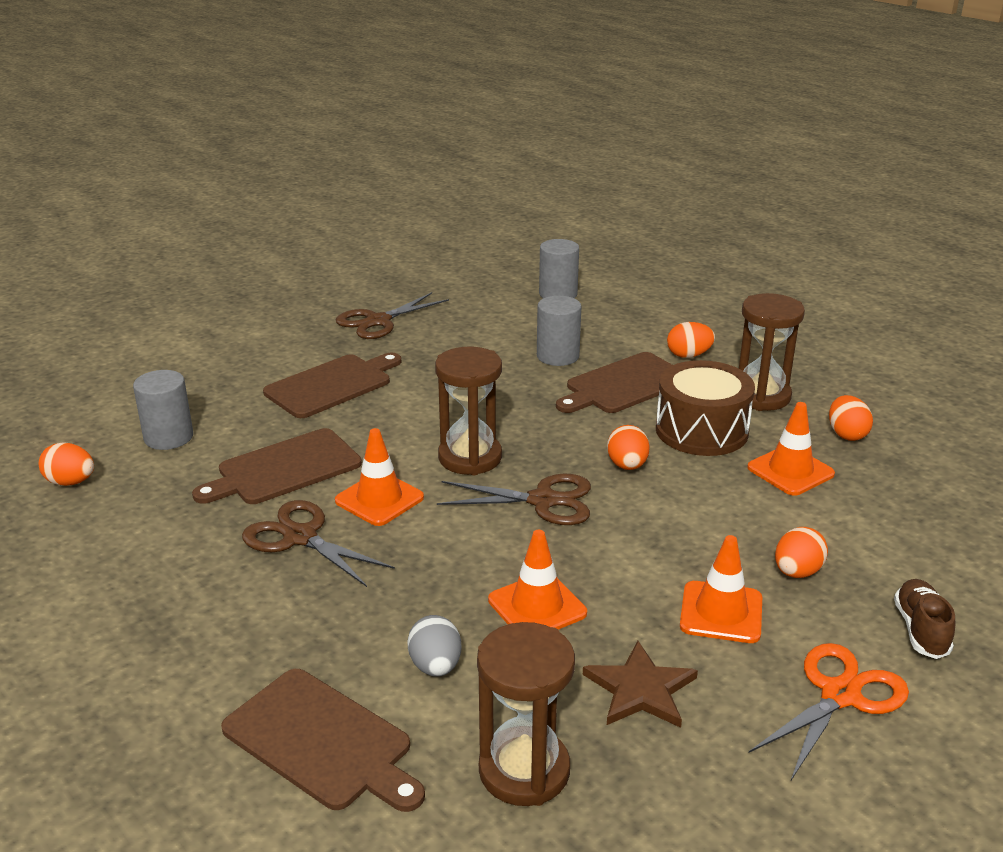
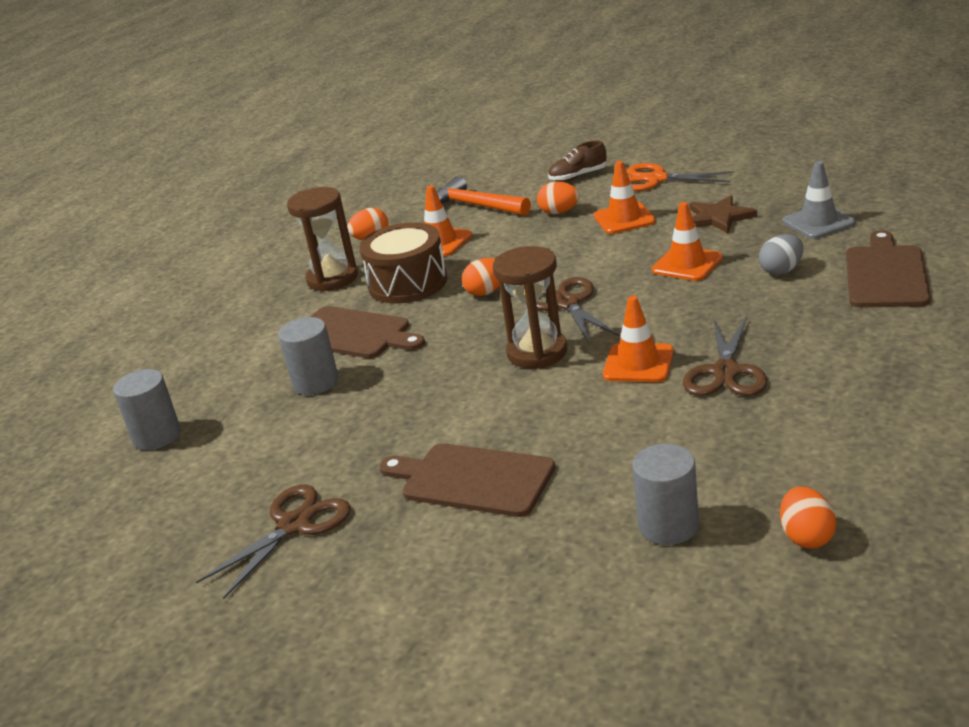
camera: 110 degrees left, 0 degrees up
brown cutting board [192,428,362,504] -> none
brown scissors [336,292,449,339] -> brown scissors turned 75 degrees counterclockwise [196,485,351,599]
brown hourglass [477,622,575,806] -> grey traffic cone [782,161,856,239]
orange egg [667,322,715,358] -> none
none -> orange hammer [437,176,531,216]

